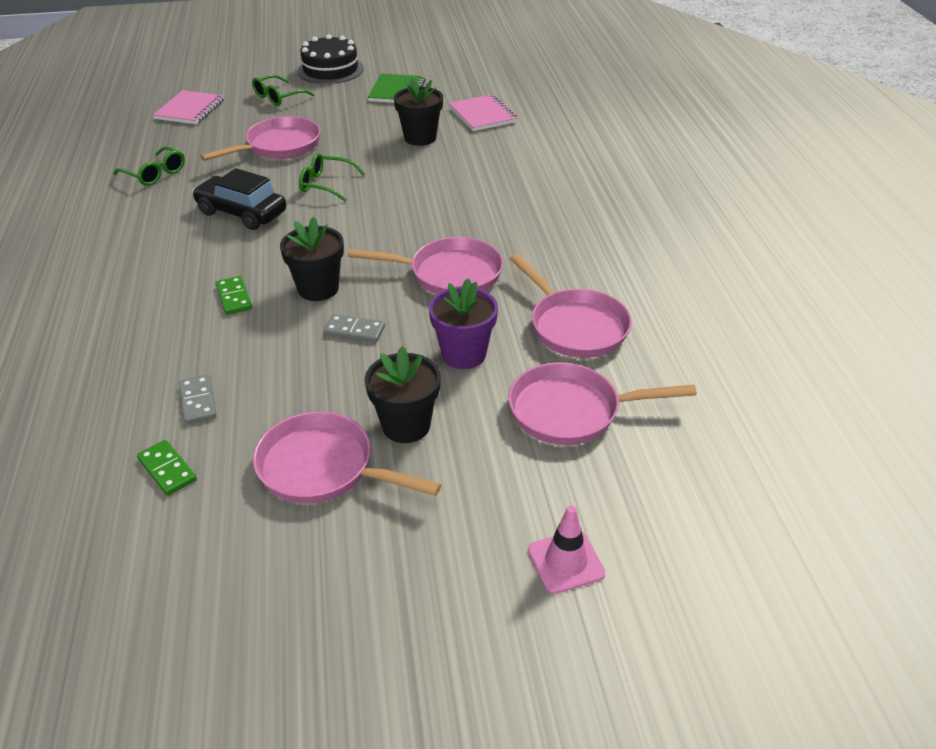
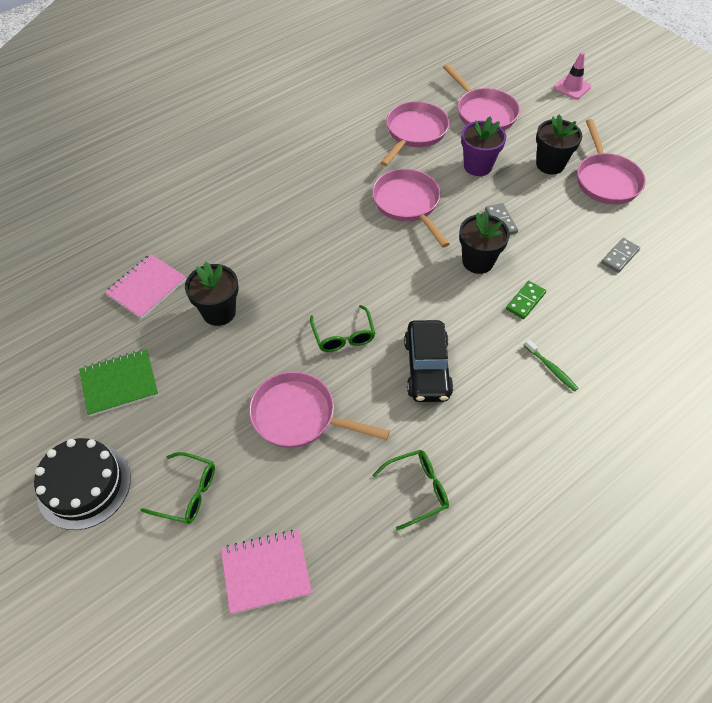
camera: 120 degrees left, 15 degrees up
green glasses [114,146,185,186] -> green glasses turned 60 degrees clockwise [372,450,449,531]
green domino [137,440,197,496] -> none
none -> green toothbrush [524,339,578,392]

